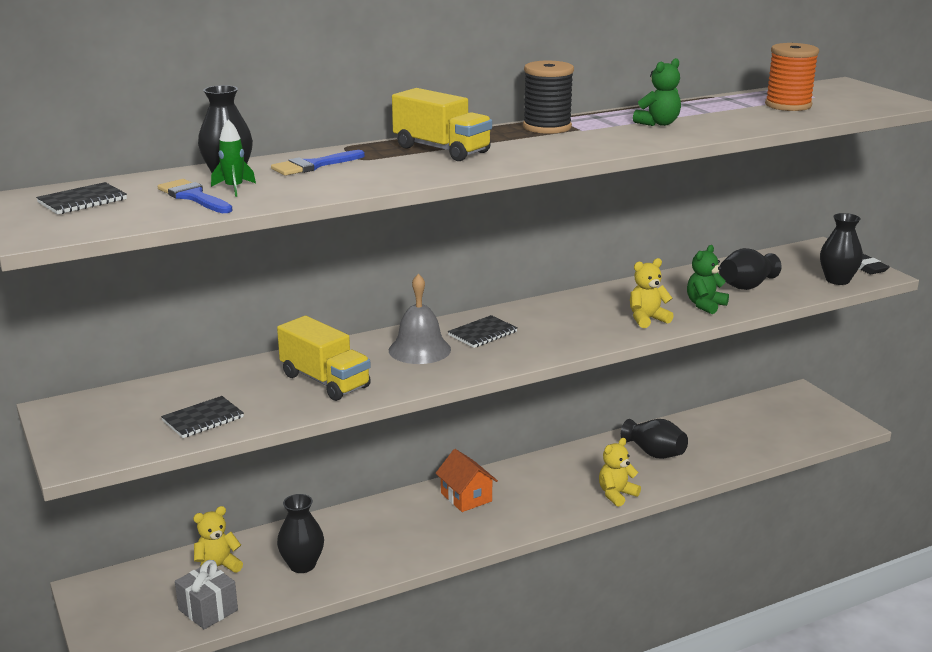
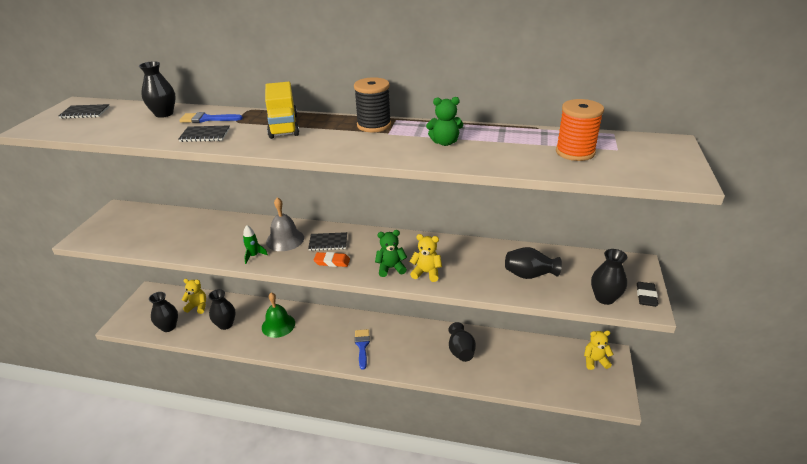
camera: 40 degrees right, 10 degrees up
blue brush [158,179,233,213] -> blue brush moved to [355,329,370,370]
black notebook [161,396,244,438] -> black notebook moved to [178,125,230,142]
grey gift [175,560,238,629] -> black vase [149,292,178,332]
green rocket [211,119,256,197] -> green rocket moved to [243,225,268,264]
yellow truck [277,316,371,401] -> none
orange house [435,449,498,512] -> none
yellow teddy bear [599,438,641,507] -> yellow teddy bear moved to [584,330,614,370]
green teddy bear [687,245,729,314] -> green teddy bear moved to [375,230,407,277]
none -> green bell [262,292,295,338]
none -> orange eraser [314,252,350,267]

